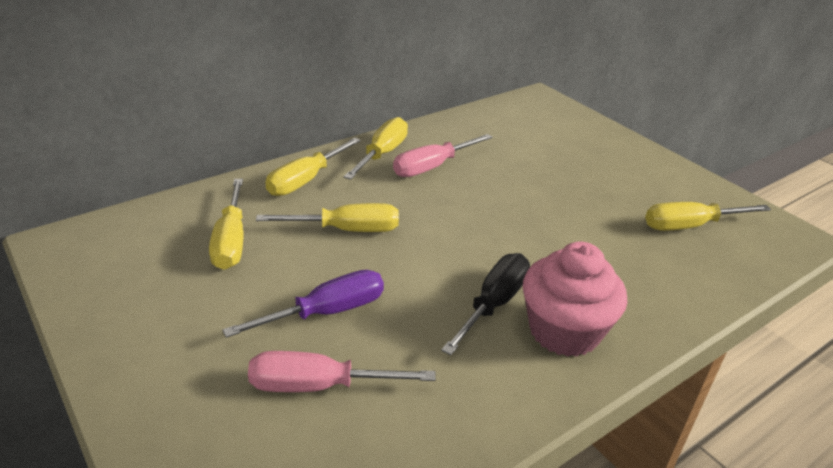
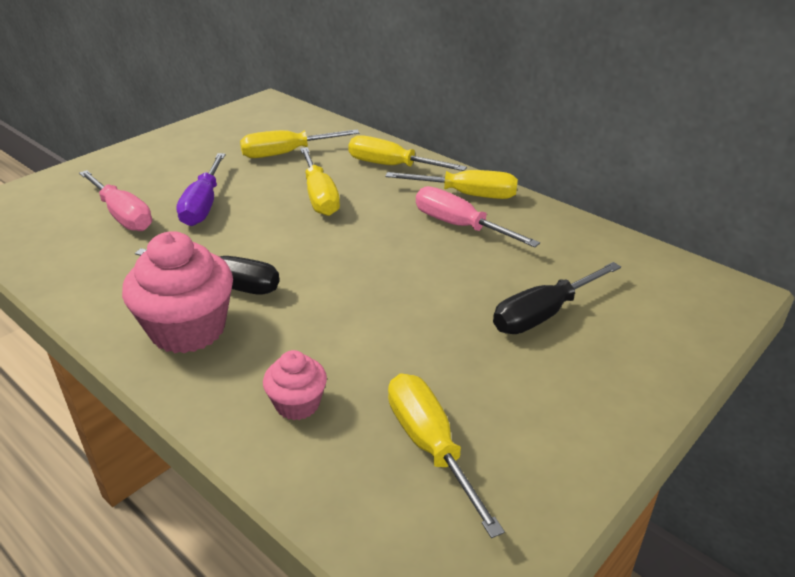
camera: 80 degrees right, 0 degrees up
purple screwdriver [222,270,384,338] -> purple screwdriver turned 45 degrees clockwise [176,153,226,226]
pink screwdriver [248,351,436,392] -> pink screwdriver turned 150 degrees clockwise [79,170,152,231]
none -> pink cupcake [263,350,327,420]
none -> black screwdriver [493,262,621,334]

